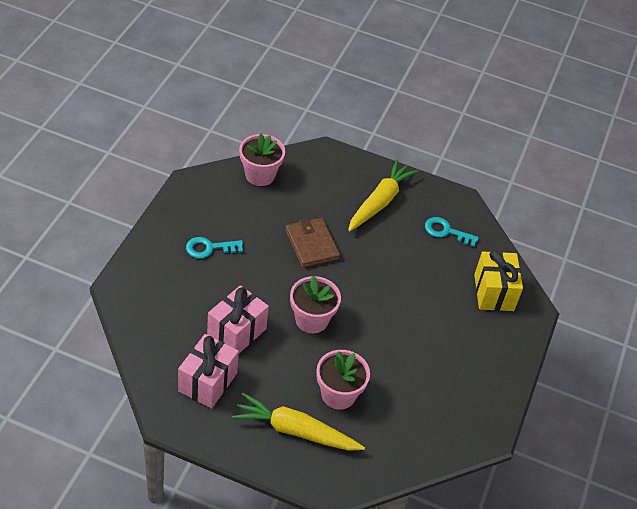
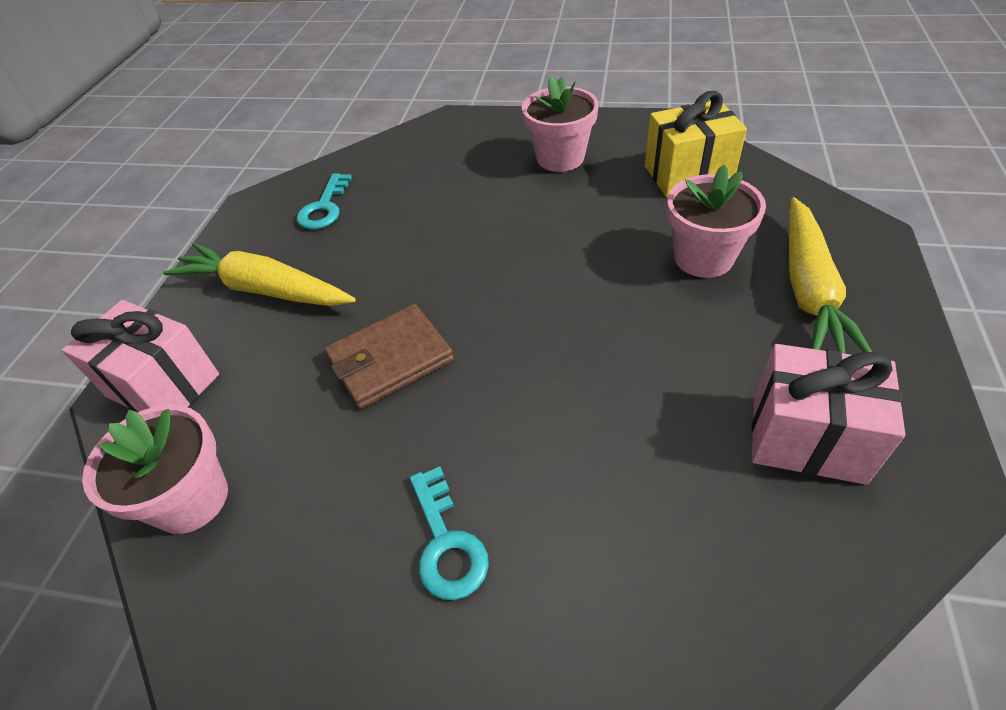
camera: 90 degrees left, 0 degrees up
pink gift [207,285,269,353] -> pink gift moved to [62,300,219,412]
pink flower pot [290,276,341,334] -> pink flower pot moved to [522,76,599,172]
yellow gift [474,250,523,311] -> yellow gift moved to [645,91,747,197]

